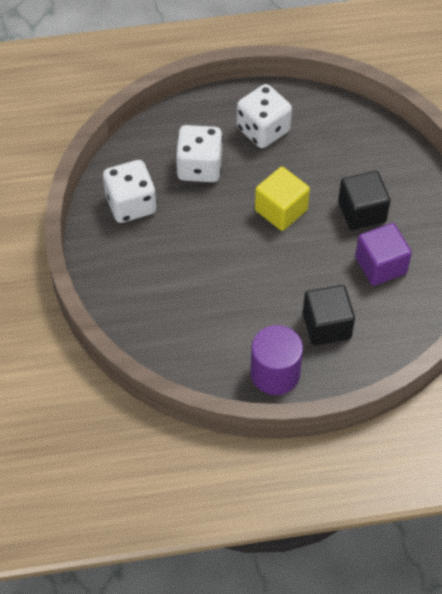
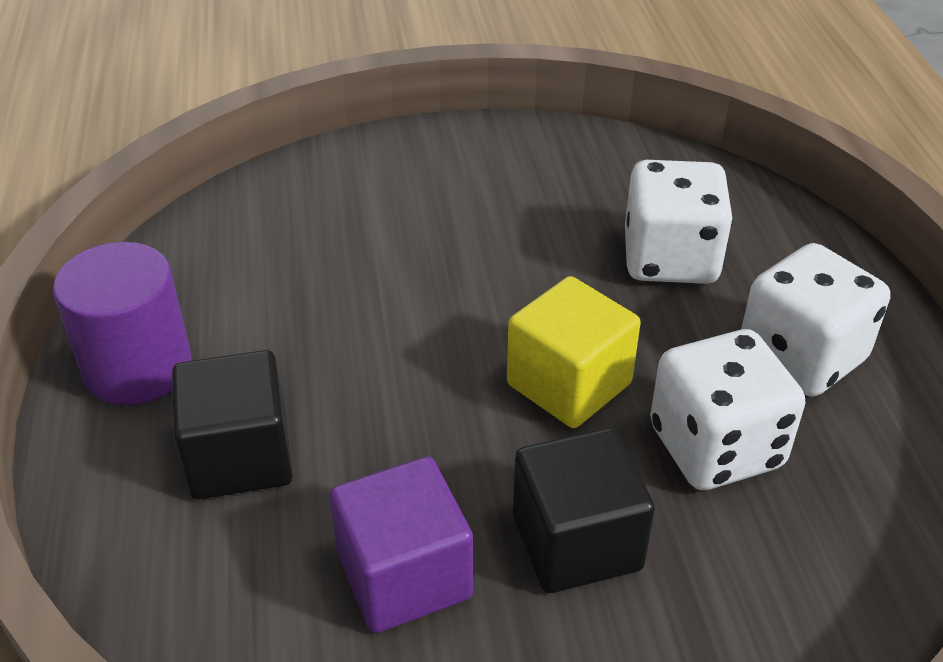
camera: 90 degrees right, 15 degrees down
white dice [103,160,156,223] -> white dice moved to [650,329,805,490]

